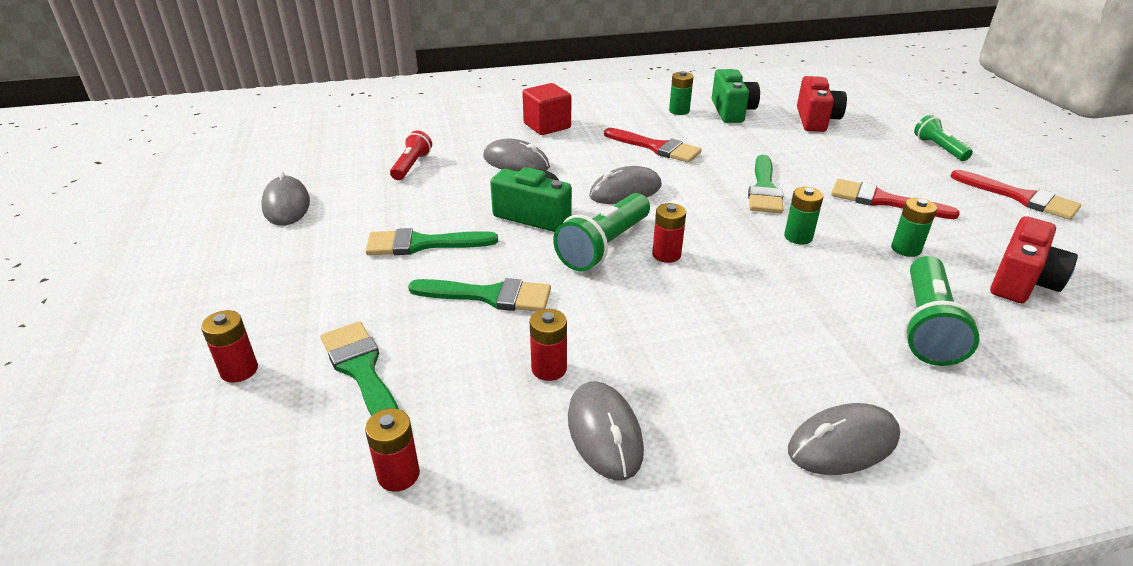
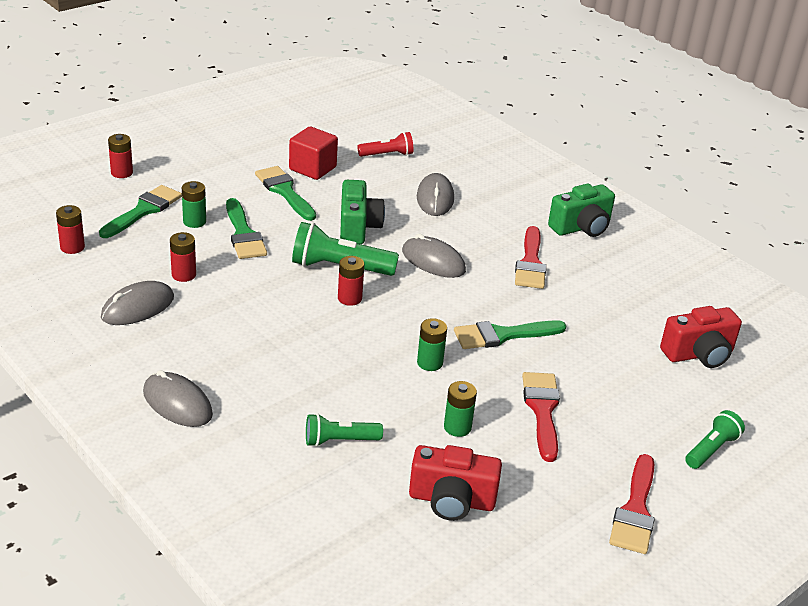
camera: 60 degrees right, 0 degrees up
grey mouse [261,171,310,226] -> none
red cube [522,83,571,135] -> red cube moved to [289,127,338,180]
green battery [669,71,694,115] -> green battery moved to [182,181,206,228]
green camera [712,69,760,123] -> green camera moved to [548,184,615,237]
green flashlight [904,256,980,366] -> green flashlight [306,413,383,447], size x0.61

